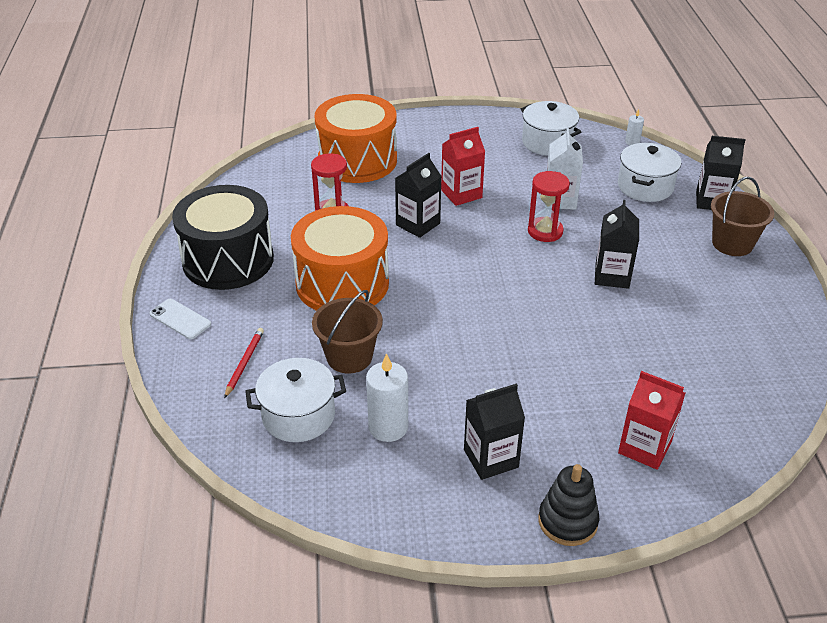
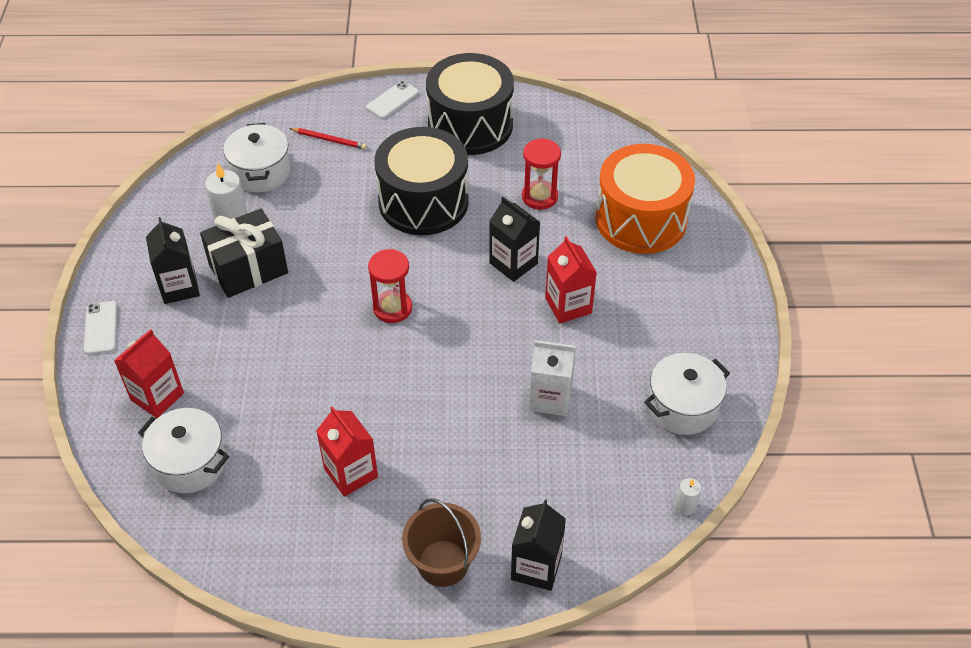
camera: 95 degrees right, 10 degrees up
orange drum [291,206,389,311] -> black drum [375,127,469,235]
brown bucket [312,290,383,374] -> none
red hourglass [528,171,570,242] -> red hourglass moved to [368,249,412,323]
black stacking toy [538,464,599,546] -> white phone [84,301,117,354]
black carton [595,200,639,289] -> none
white pot [618,143,681,202] -> white pot moved to [138,408,229,493]
none -> black gift [200,208,288,298]
none -> red carton [316,406,378,497]

